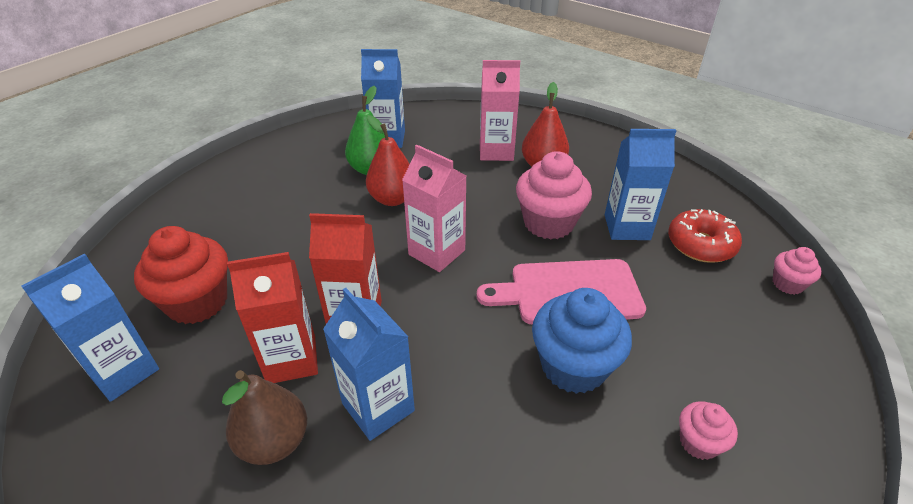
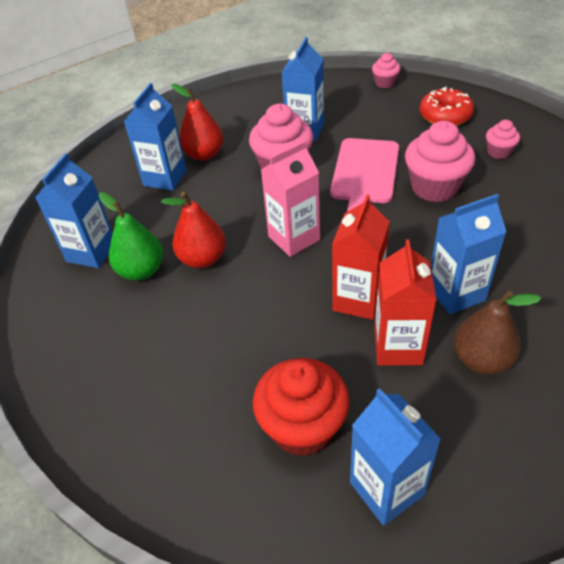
camera: 70 degrees left, 5 degrees up
pink carton [480,60,520,161] -> blue carton [124,83,187,191]
blue cupcake [532,288,632,394] -> pink cupcake [405,121,475,202]
red donut [668,209,742,263] -> red donut moved to [420,87,474,126]

